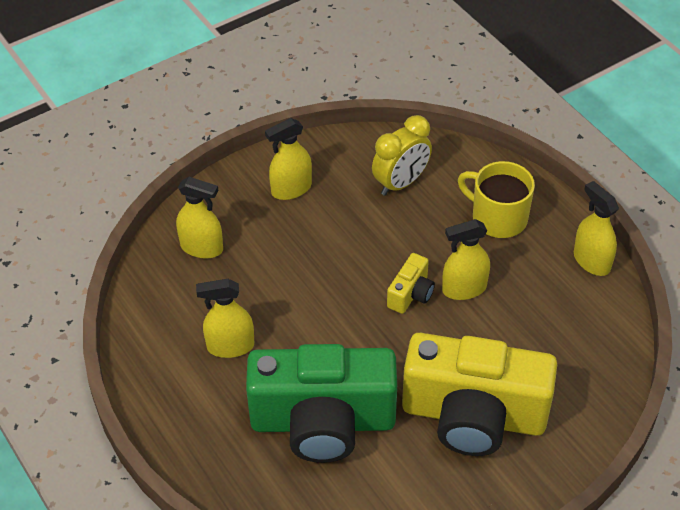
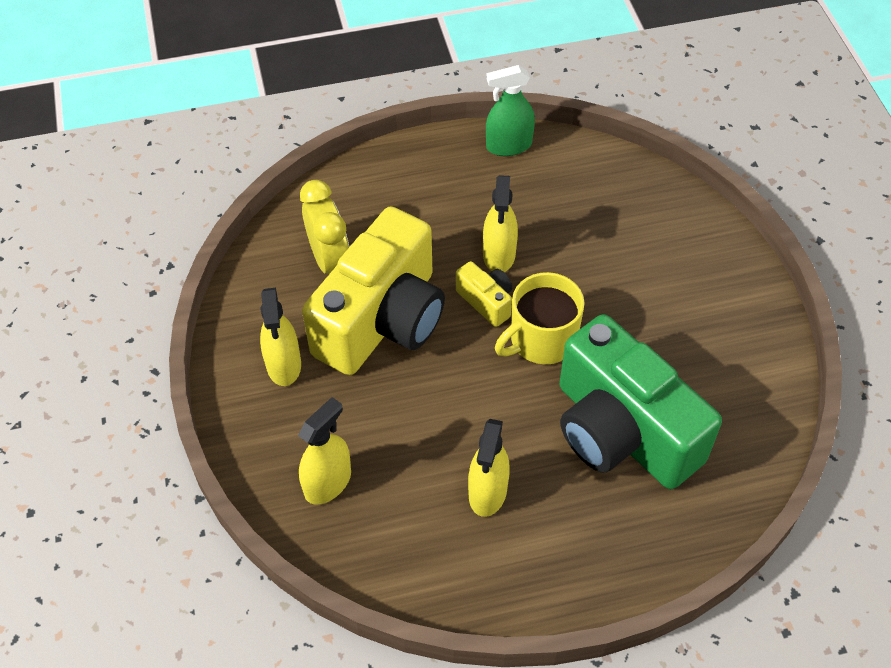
camera: 70 degrees left, 5 degrees up
green camera [246,344,397,463] -> green camera turned 120 degrees clockwise [559,314,722,489]
yellow camera [402,333,557,456] -> yellow camera moved to [302,206,445,375]
yellow mug [458,161,535,238] -> yellow mug moved to [495,272,585,364]
yellow spray bottle [574,181,619,276] -> green spray bottle [486,65,535,156]

